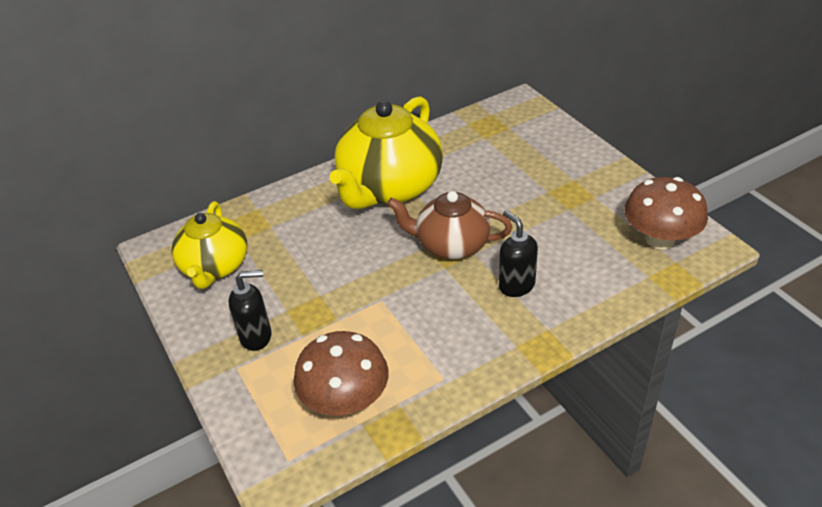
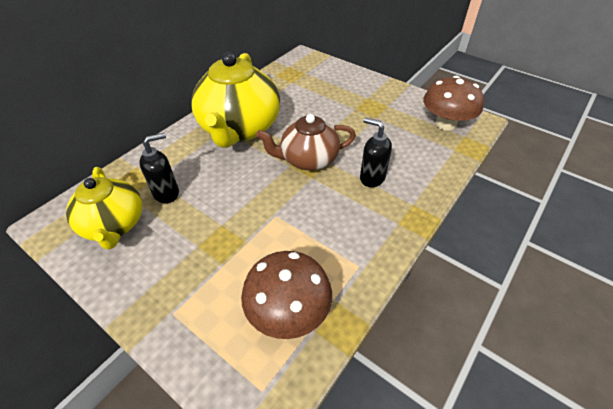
camera: 25 degrees left, 5 degrees up
black soap dispenser [229,270,272,351] -> black soap dispenser moved to [139,133,179,203]

